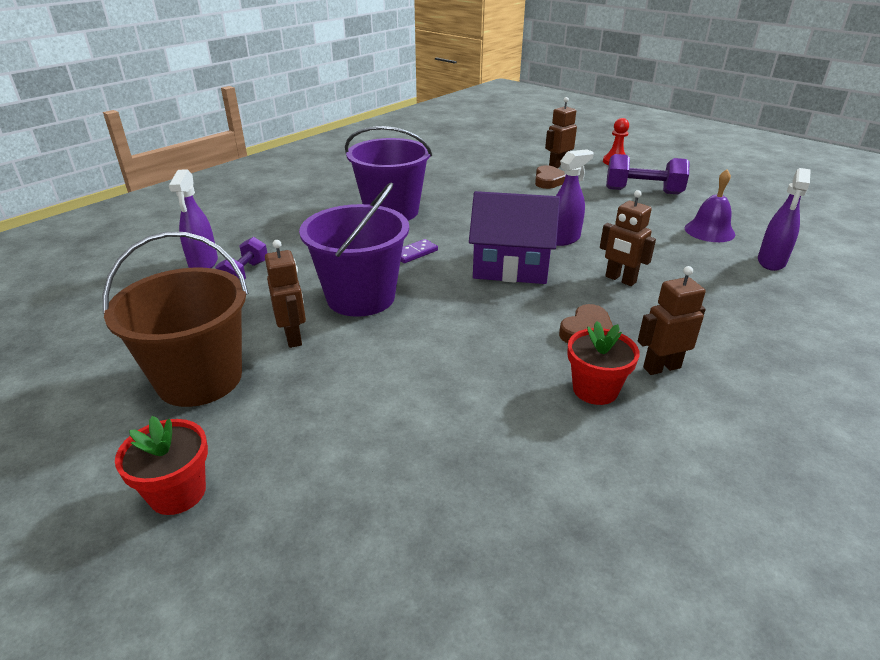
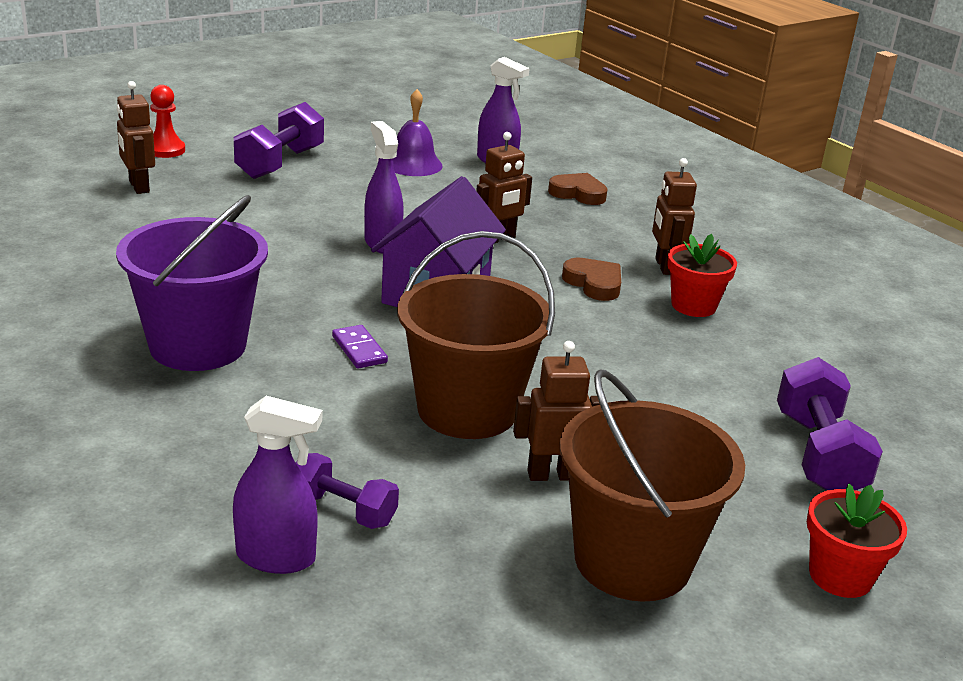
camera: 80 degrees left, 5 degrees down
purple bucket [299,182,409,317] -> brown bucket [397,231,555,439]
brown heart [535,165,566,189] -> brown heart moved to [548,173,608,205]
none -> purple dumbbell [777,357,883,491]

